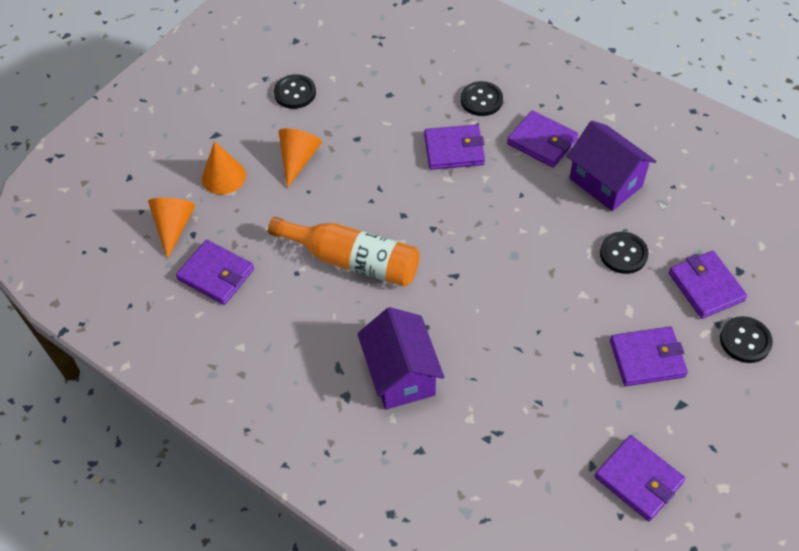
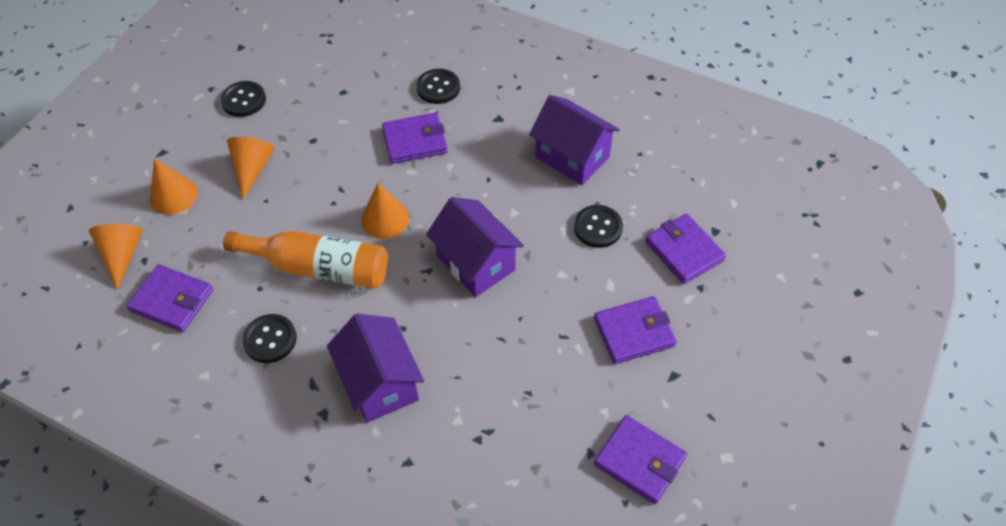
camera: 10 degrees left, 0 degrees up
purple wallet [507,110,578,168] -> none
black button [720,316,773,363] -> black button moved to [242,314,297,363]
none -> orange cone [361,183,409,239]
none -> purple house [426,197,524,297]

